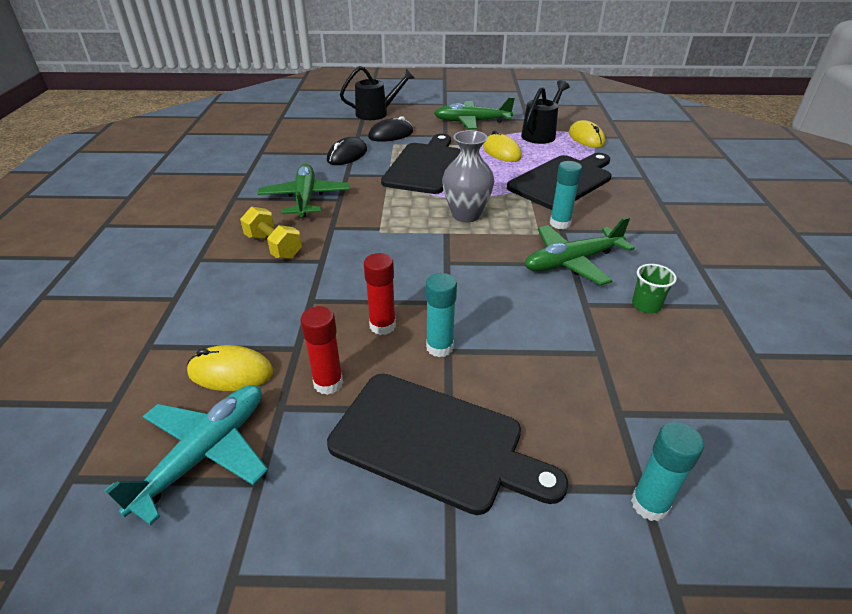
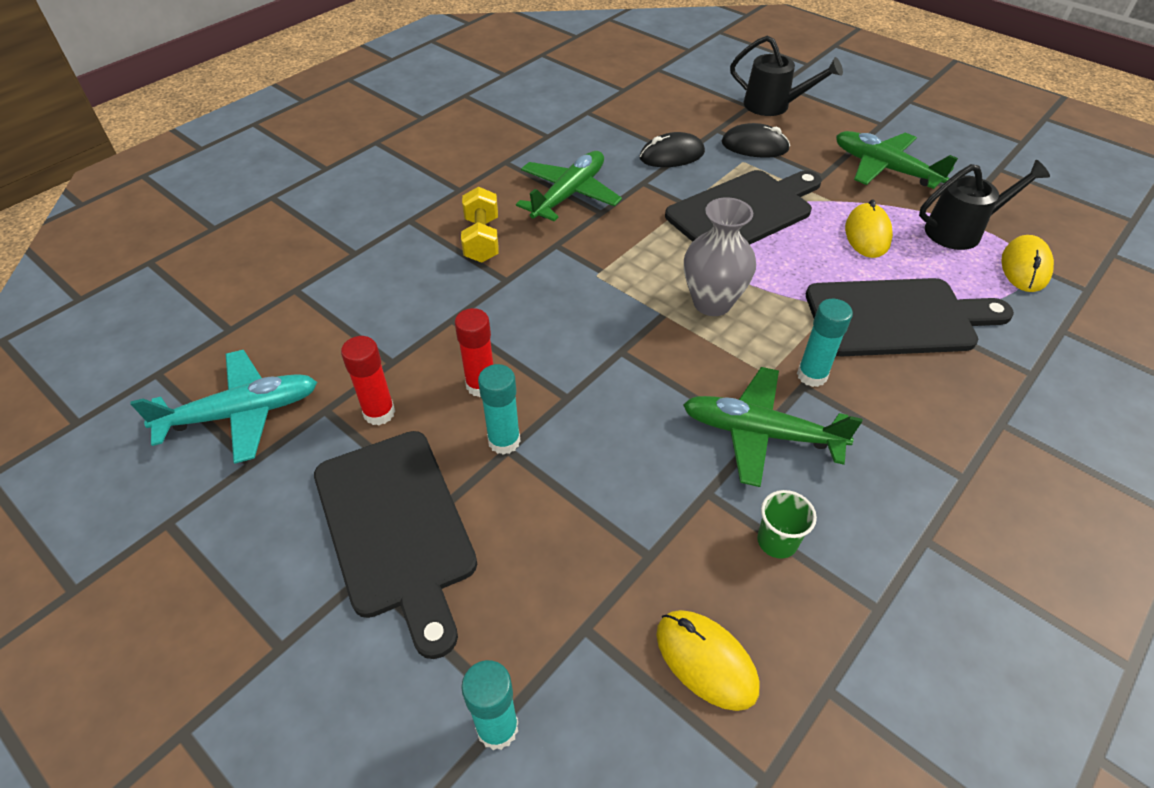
camera: 40 degrees right, 10 degrees up
yellow mouse [187,345,274,391] -> yellow mouse moved to [656,610,759,711]

